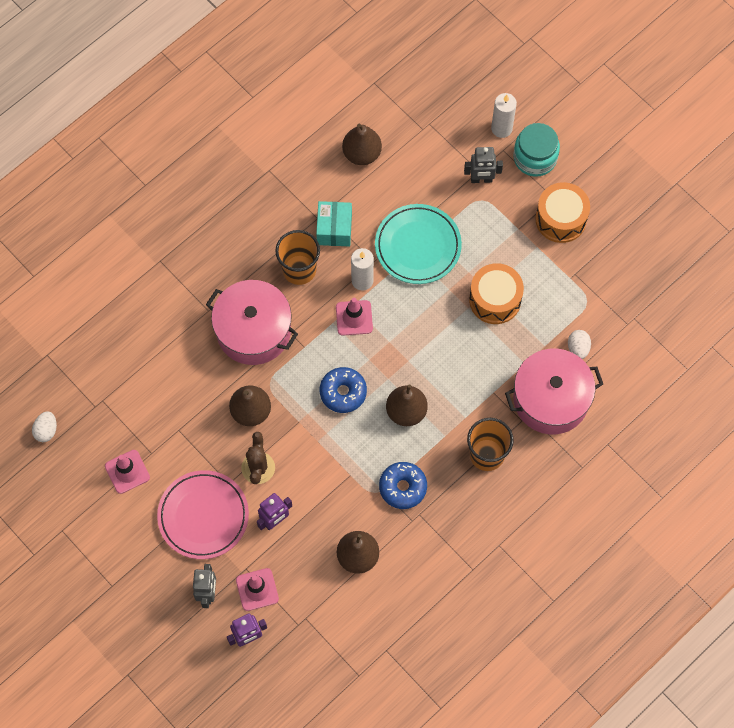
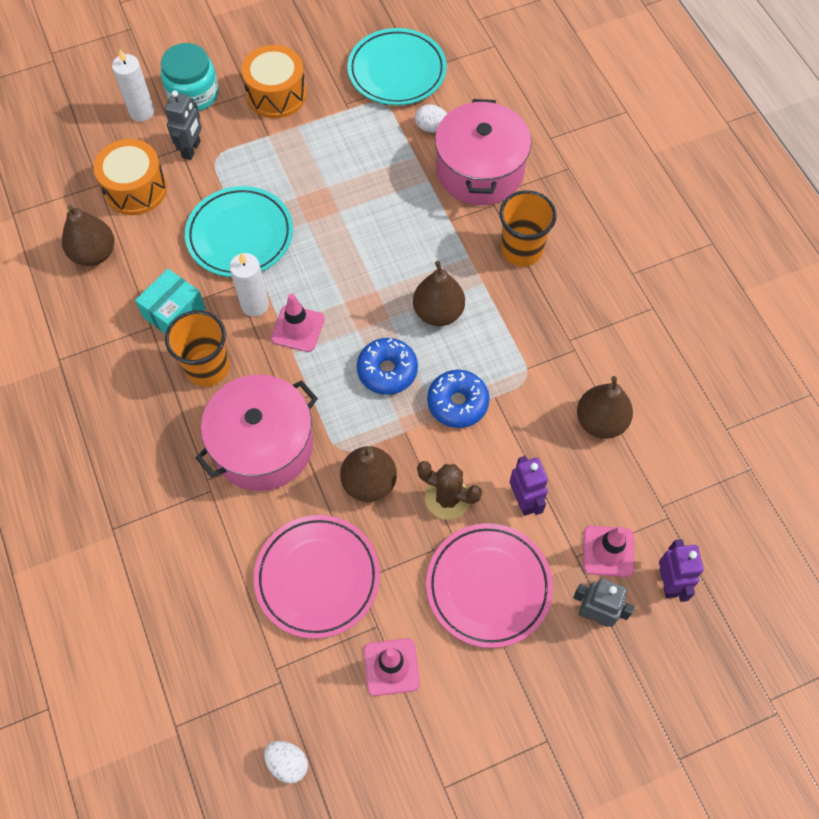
camera: 70 degrees left, 5 degrees down
turquoise box [316,201,352,246] -> turquoise box turned 75 degrees counterclockwise [135,269,206,334]
blue donut [379,462,427,509] -> blue donut moved to [427,370,490,428]
orange drum [469,263,524,324] -> orange drum moved to [94,139,167,215]
none -> pink plate [254,515,380,639]
none -> turquoise plate [347,28,447,105]

